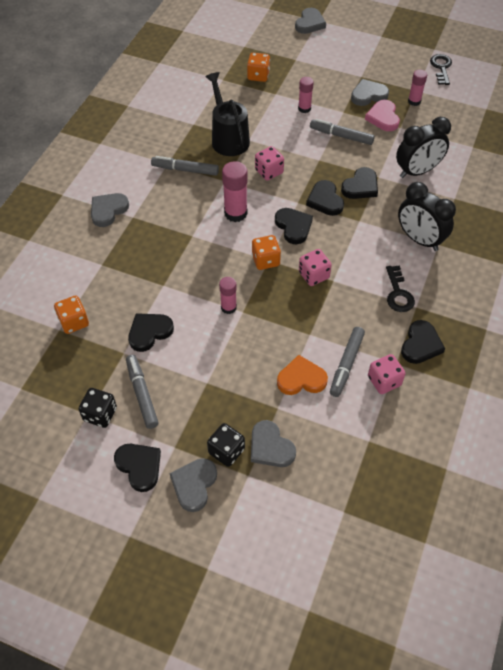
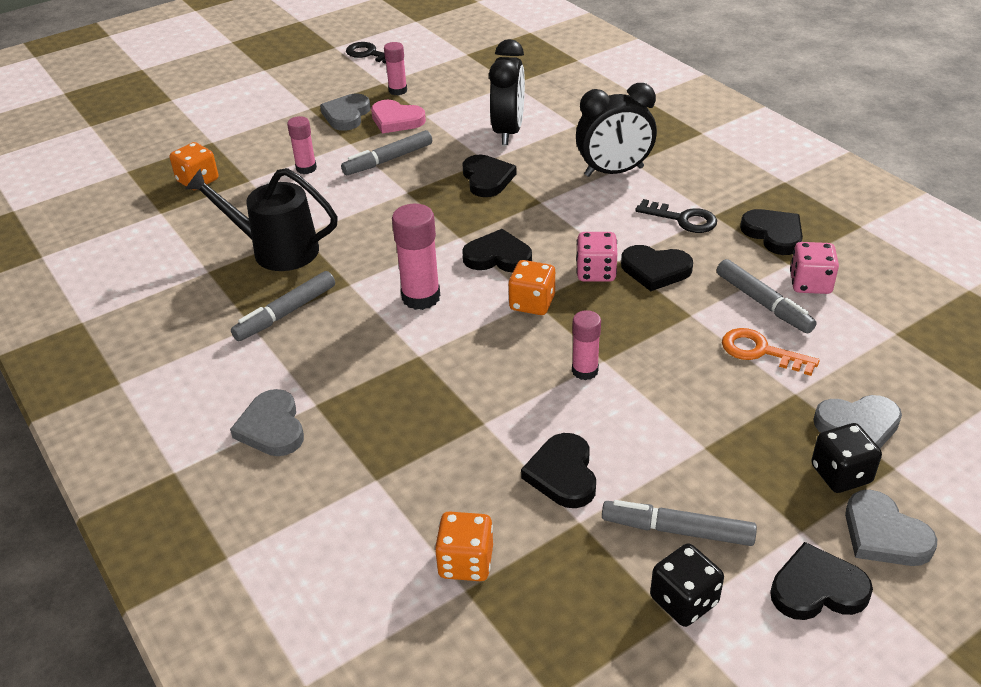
camera: 55 degrees left, 15 degrees down
pink dice [255,146,284,181] -> none
orange heart [277,355,328,395] -> orange key [722,328,820,376]
grey heart [295,8,326,34] -> none
black heart [306,180,344,216] -> black heart moved to [621,245,693,291]

